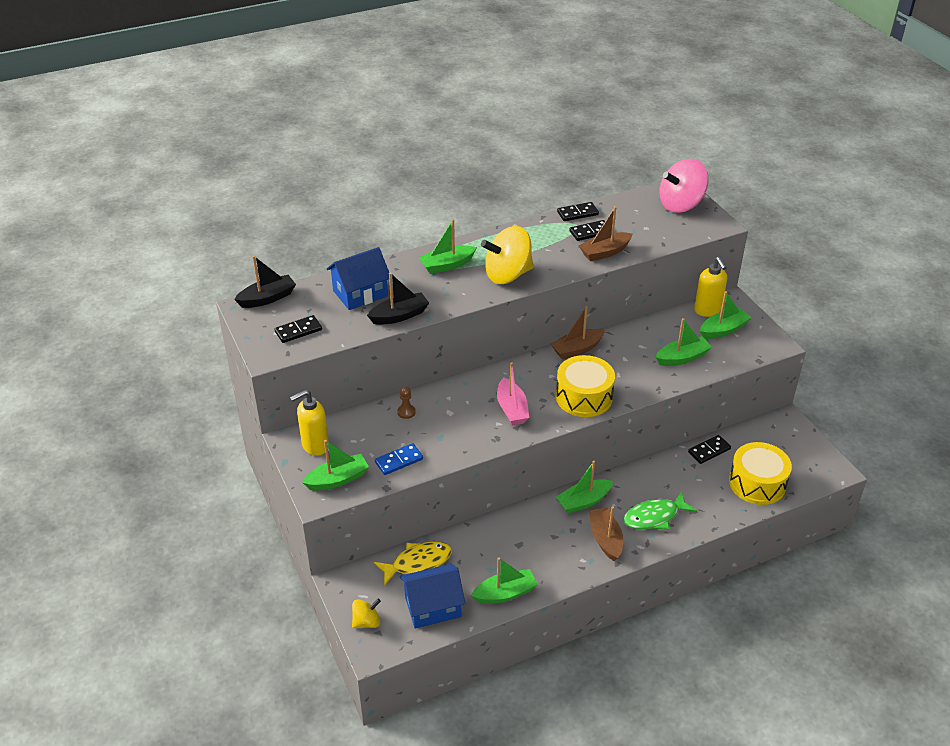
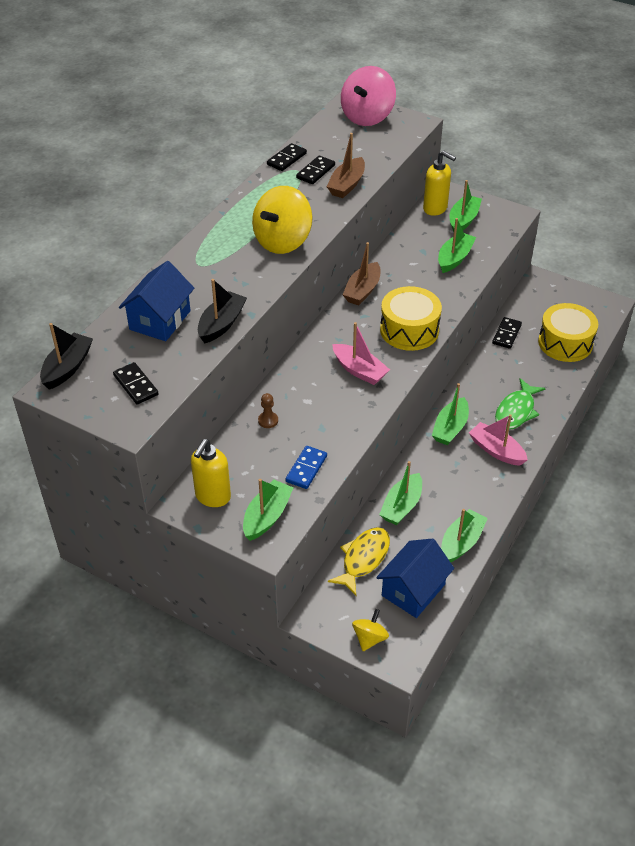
camera: 35 degrees left, 5 degrees up
black domino [274,315,322,343] -> black domino turned 60 degrees counterclockwise [113,362,159,404]
green boat [418,219,477,274] -> green boat moved to [379,461,422,525]
brown boat [589,506,623,562] -> pink boat [469,414,528,466]

